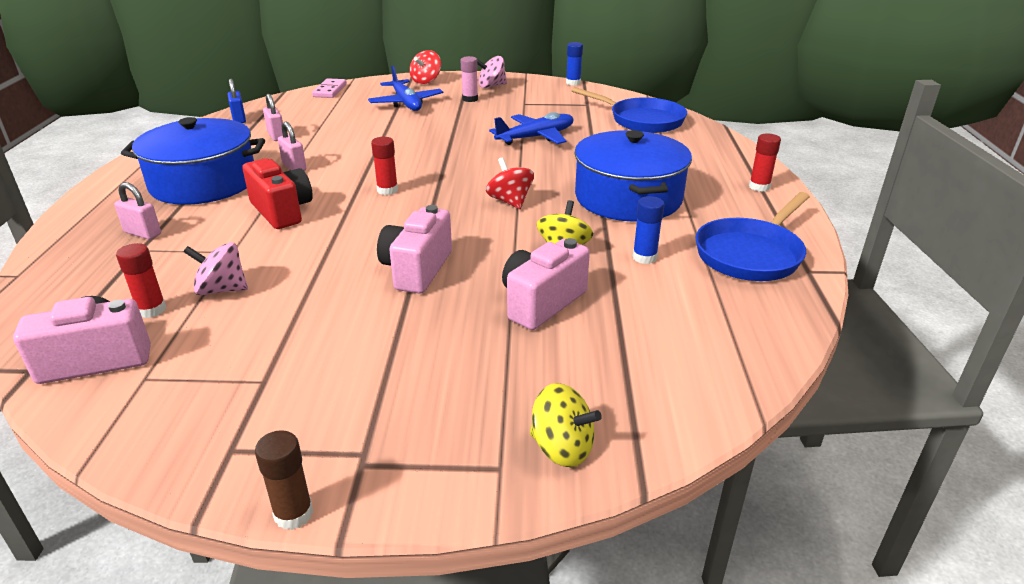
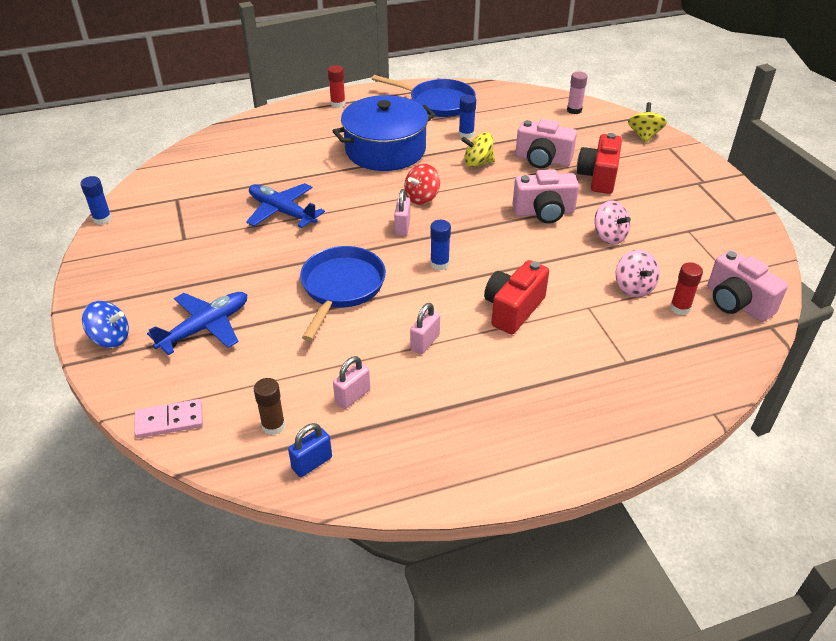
camera: 110 degrees left, 10 degrees up
pink padlock [114,182,161,240] -> pink padlock moved to [394,189,411,236]
blue pot [121,117,265,205] -> none
brown glue stick [255,430,313,530] -> brown glue stick moved to [254,378,285,435]
red glue stick [371,137,398,195] -> blue glue stick [430,220,451,270]
red spinning top [410,50,441,84] -> blue spinning top [82,301,129,348]
pink glue stick [461,56,478,102] -> pink glue stick moved to [567,71,588,114]
pink spinning top [477,56,507,88] -> pink spinning top moved to [594,201,631,244]
blue pan [572,87,687,133] -> blue pan moved to [300,246,386,341]
none -> red camera [577,133,622,194]

